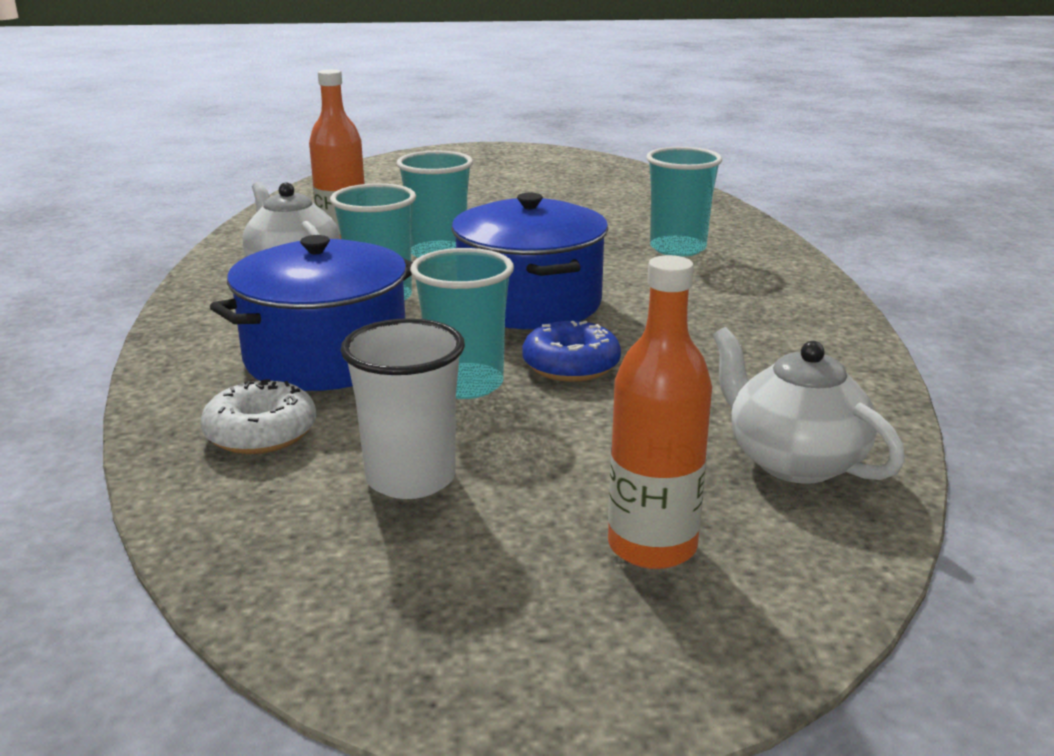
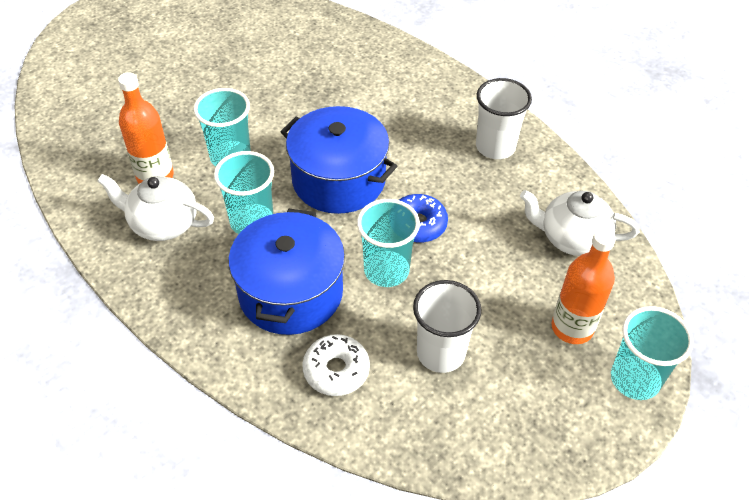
camera: 40 degrees left, 25 degrees up
turquoise cup [646,147,722,257] -> turquoise cup moved to [611,306,693,400]
none -> white cup [476,78,532,159]

